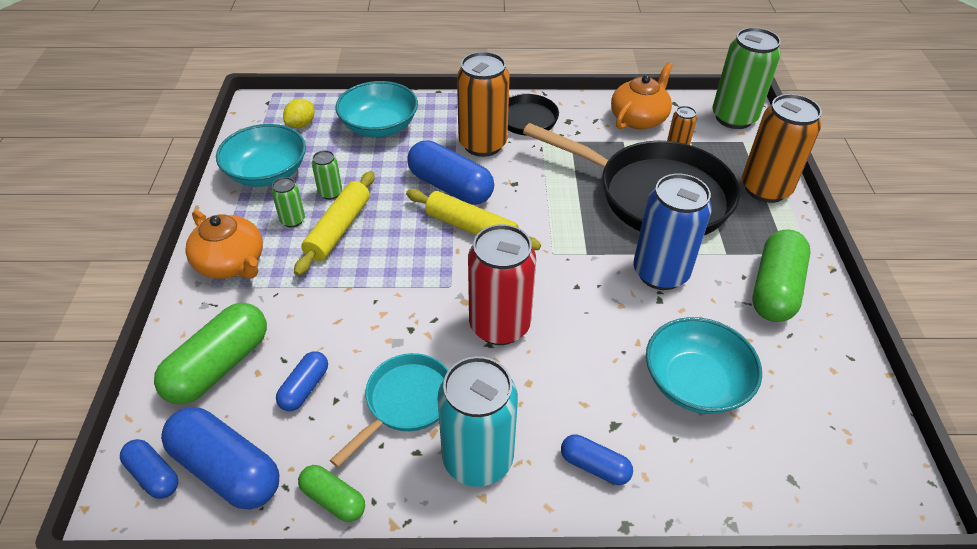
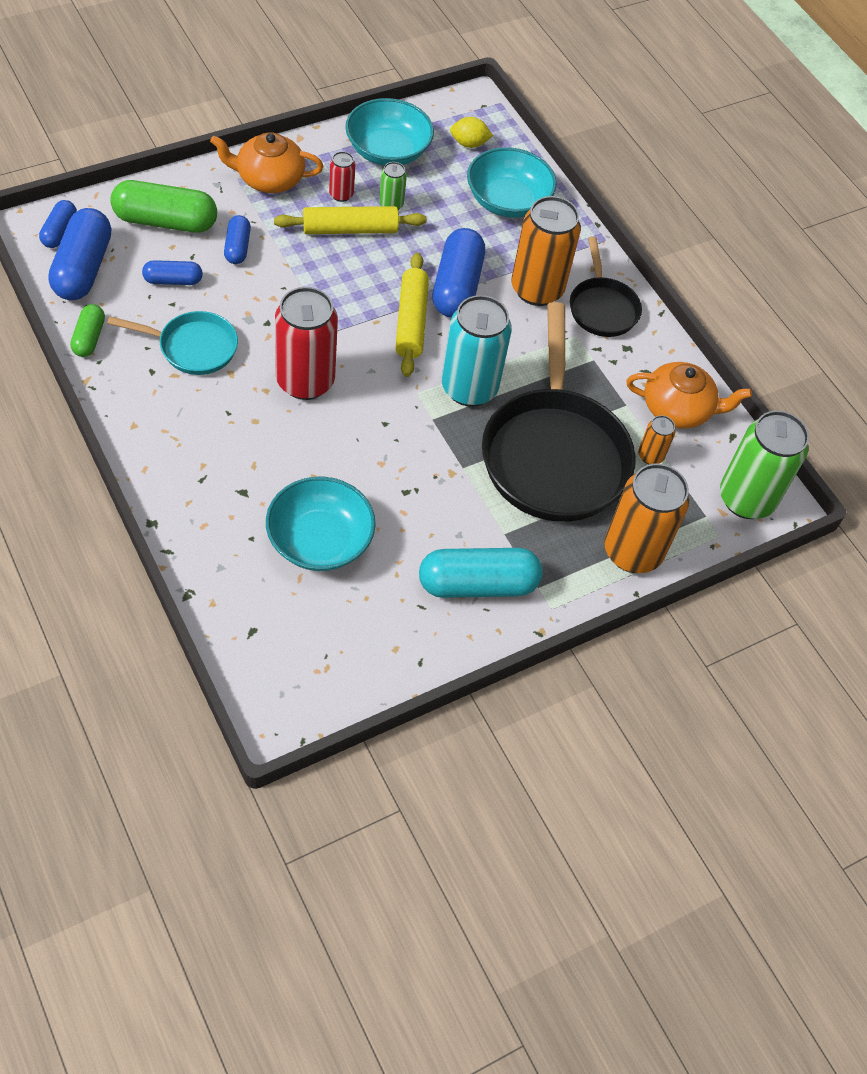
camera: 55 degrees right, 10 degrees up
orange teapot [185,210,263,279] -> orange teapot turned 75 degrees clockwise [210,133,323,193]
green can [271,177,305,227] -> red can [329,151,355,202]
turquoise can [438,356,518,487] -> turquoise can moved to [442,295,512,407]
blue capsule [561,434,633,485] -> blue capsule moved to [224,215,251,264]
blue can [633,174,712,290] -> none
green capsule [753,229,811,322] -> turquoise capsule [419,548,543,598]

